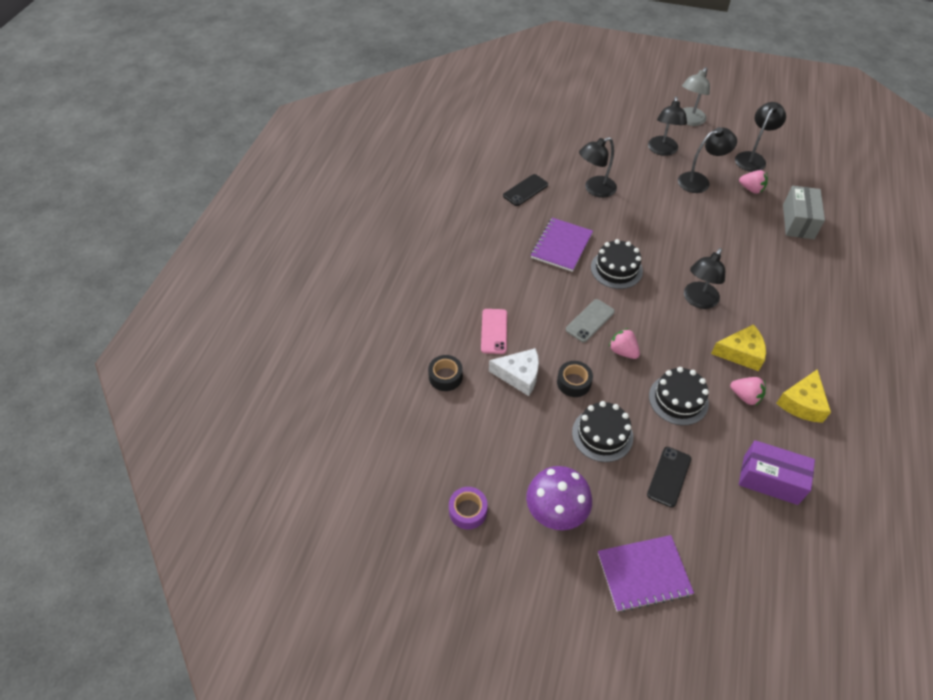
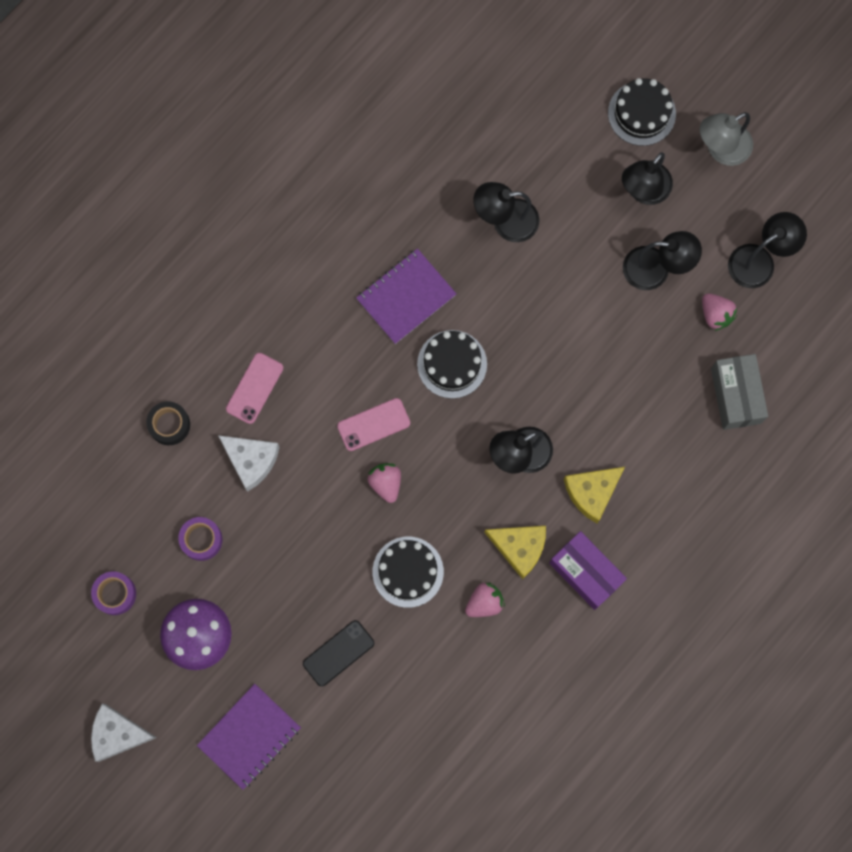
camera: 25 degrees right, 25 degrees up
black phone [503,174,548,206] -> none
black tape [557,361,593,397] -> none
grey phone [566,299,615,342] -> pink phone [337,398,410,451]
black cake [572,401,633,462] -> black cake moved to [608,78,676,146]
purple notebook [598,535,694,612] -> purple notebook turned 60 degrees counterclockwise [197,684,301,790]
pink strawberry [730,377,766,406] -> pink strawberry turned 90 degrees counterclockwise [465,582,505,617]
purple box [739,440,815,505] -> purple box moved to [549,531,627,610]
yellow cheese [776,369,831,423] -> yellow cheese moved to [564,467,625,523]
grey box [783,186,825,239] -> grey box turned 45 degrees counterclockwise [711,354,768,430]
none -> white cheese [91,704,157,762]
none -> purple tape [178,517,222,561]

